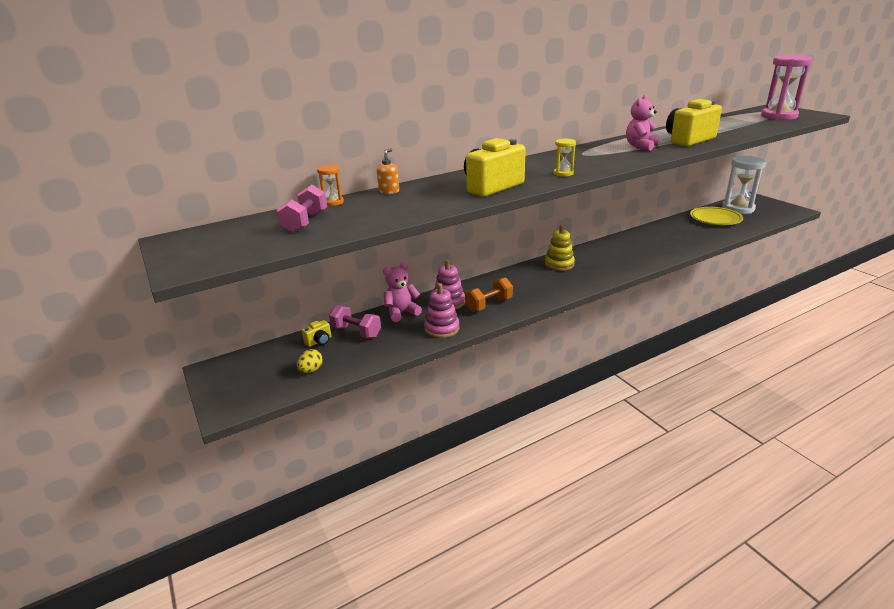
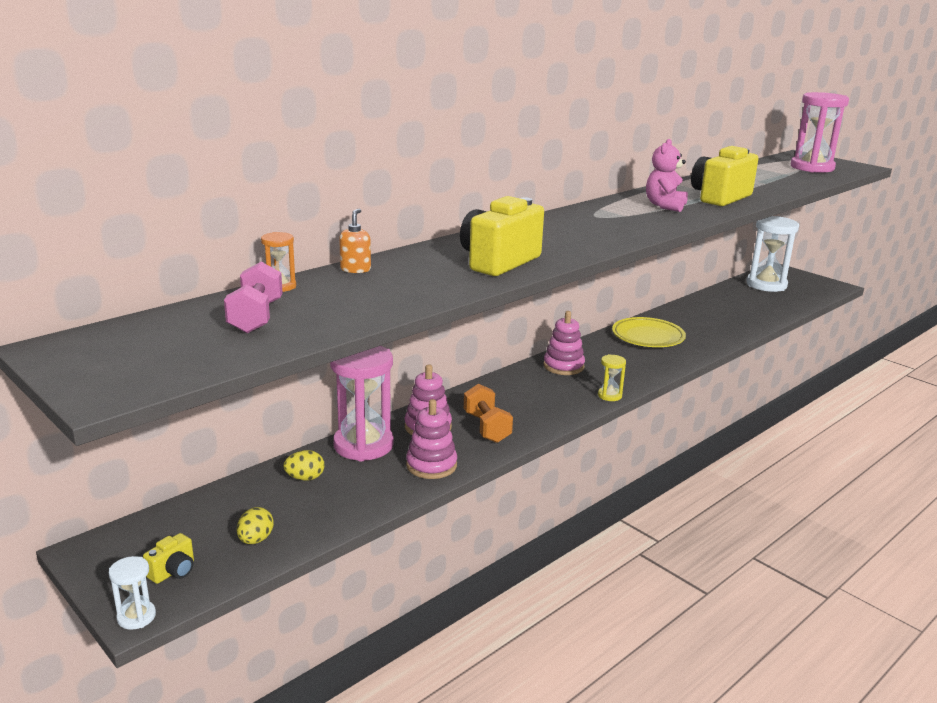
camera: 15 degrees left, 5 degrees down
yellow camera [302,320,331,347] -> yellow camera moved to [143,533,194,584]
pink dumbbell [329,305,381,338] -> yellow egg [283,450,324,481]
pink teddy bear [383,262,422,322] -> pink hourglass [330,346,394,461]
orange dumbbell [465,277,513,312] -> orange dumbbell turned 60 degrees counterclockwise [464,384,513,443]
yellow stacking toy [545,225,575,271] -> pink stacking toy [543,311,585,375]
yellow hourglass [554,138,576,177] -> yellow hourglass moved to [598,354,626,401]
yellow plate [690,207,743,225] -> yellow plate moved to [612,317,686,347]
none -> white hourglass [109,556,156,630]

